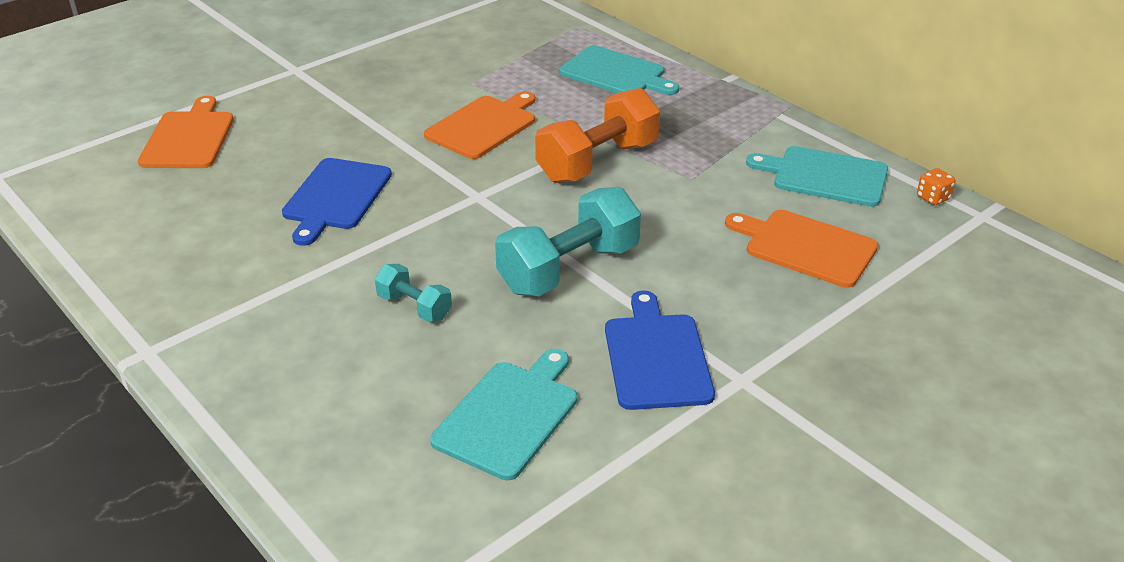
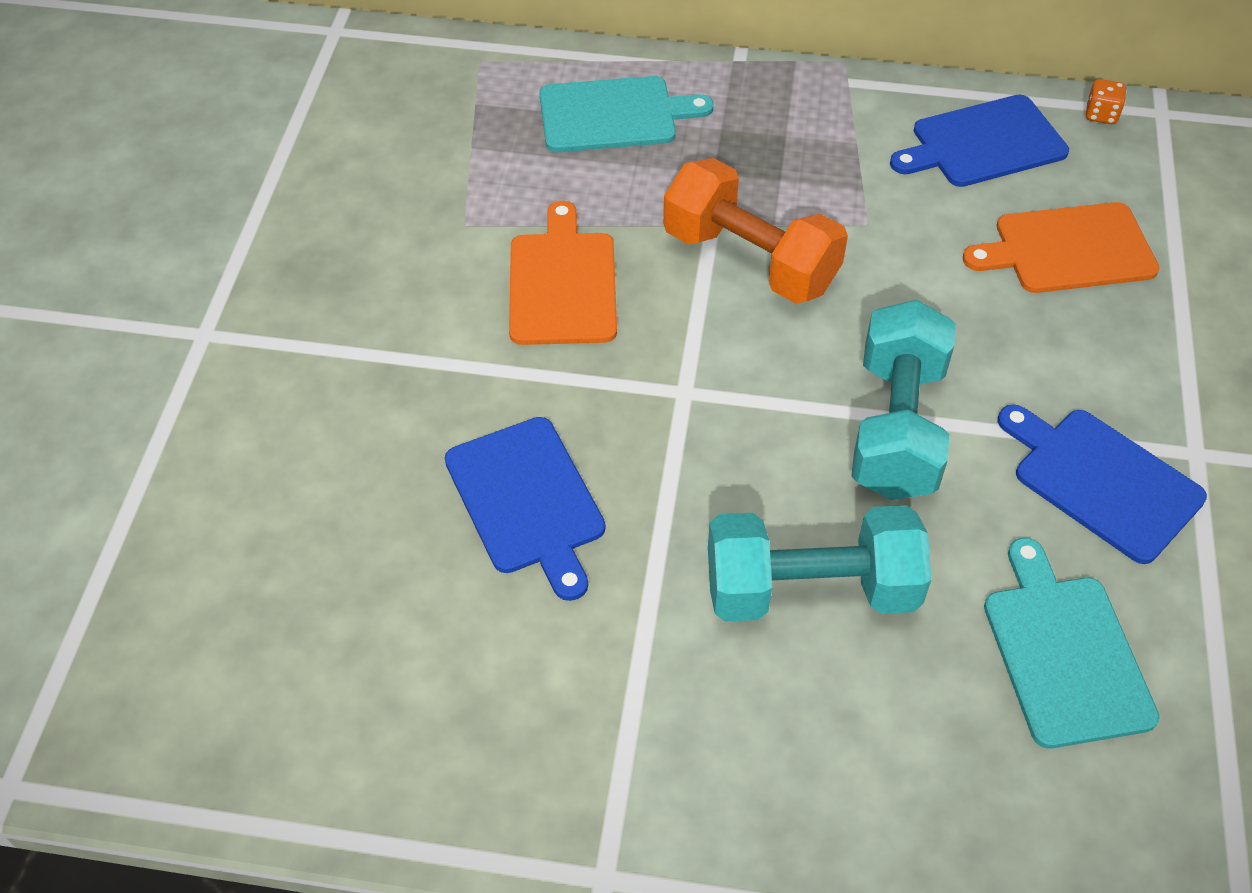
camera: 40 degrees left, 15 degrees up
orange cutting board [138,96,234,168] -> none
turquoise dumbbell [375,264,452,322] -> turquoise dumbbell [708,505,931,622], size x1.94
orange dumbbell [535,88,660,183] -> orange dumbbell turned 60 degrees counterclockwise [663,158,848,304]
turquoise cutting board [746,146,888,207] -> blue cutting board [890,95,1069,187]

